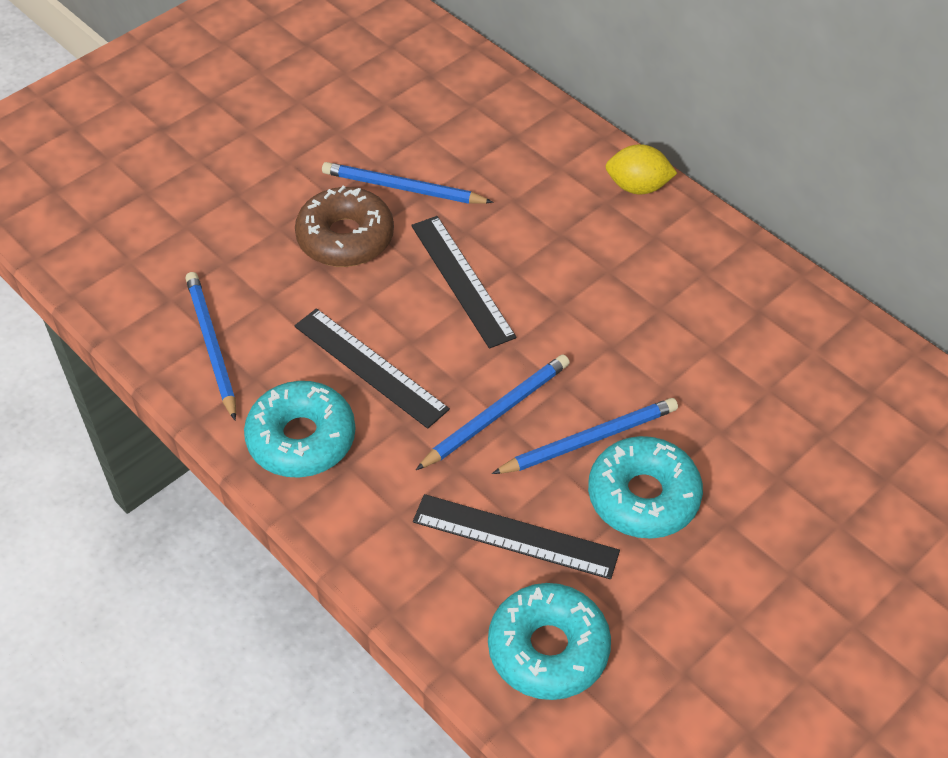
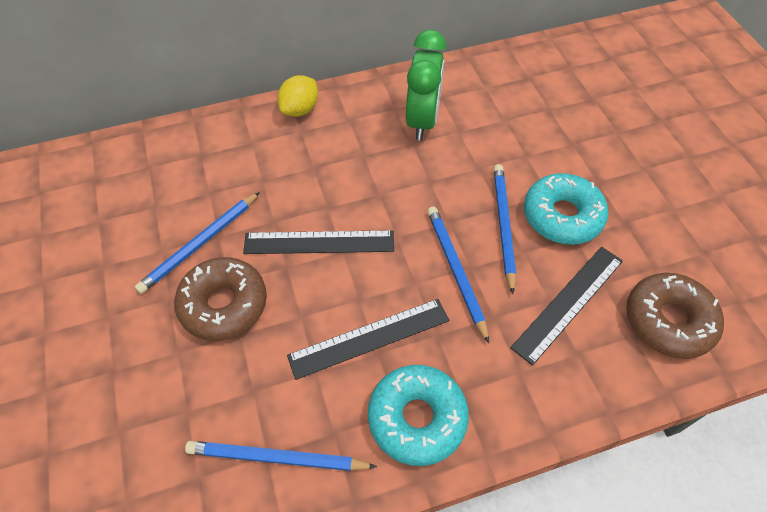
camera: 65 degrees left, 5 degrees up
turquoise donut [488,583,611,700] -> brown donut [626,273,724,359]
none -> green clock [406,30,446,140]

